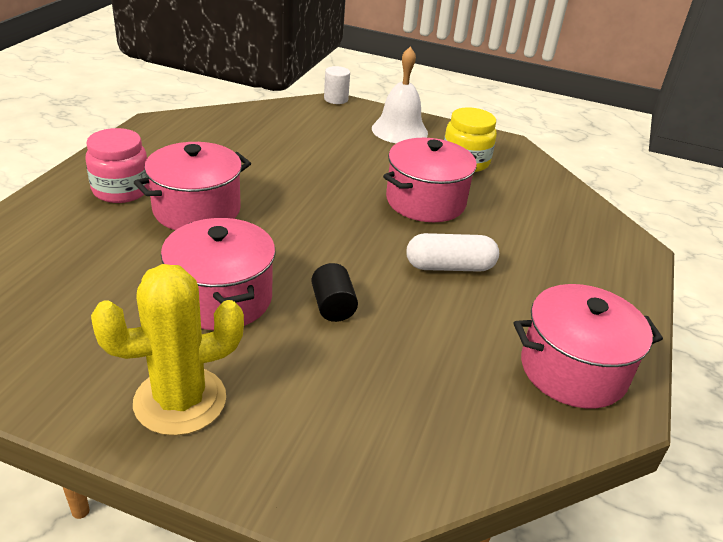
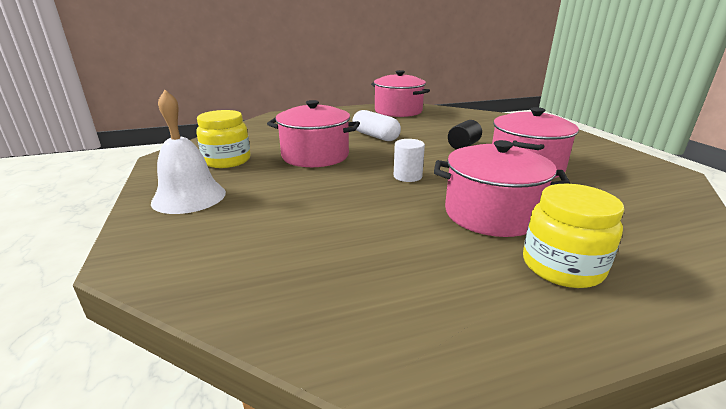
camera: 125 degrees left, 10 degrees down
pink jar [86,128,149,203] -> yellow jar [523,184,624,288]
yellow cactus [91,264,244,436] -> none
white cylinder [324,66,350,104] -> white cylinder moved to [394,139,425,182]

